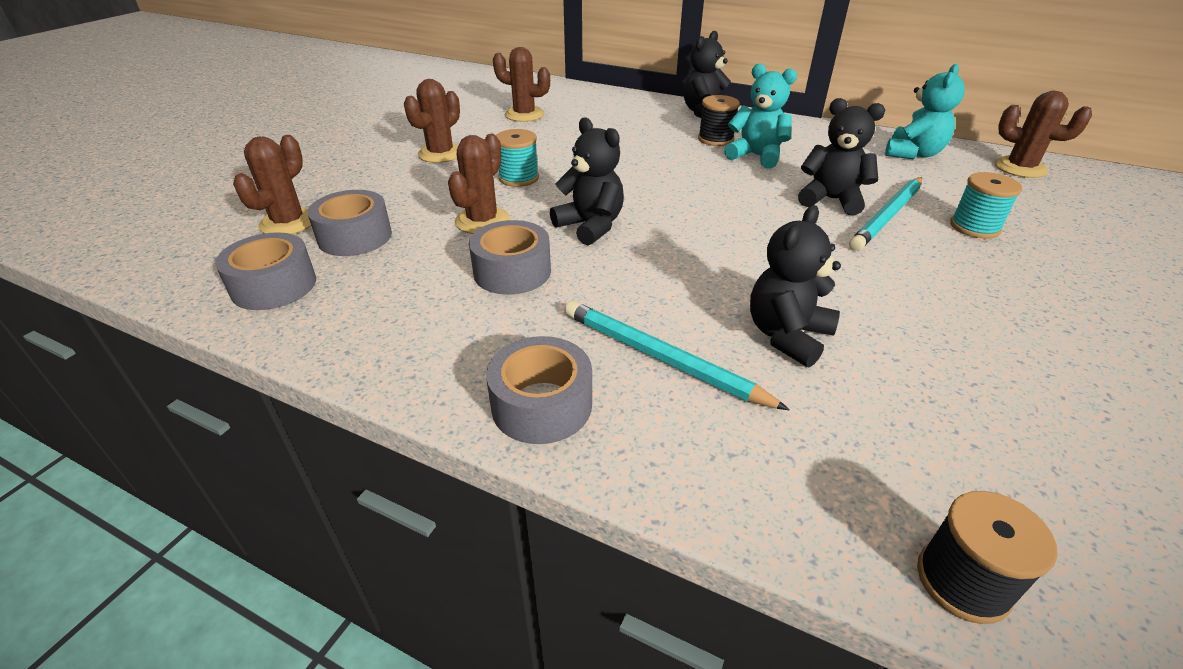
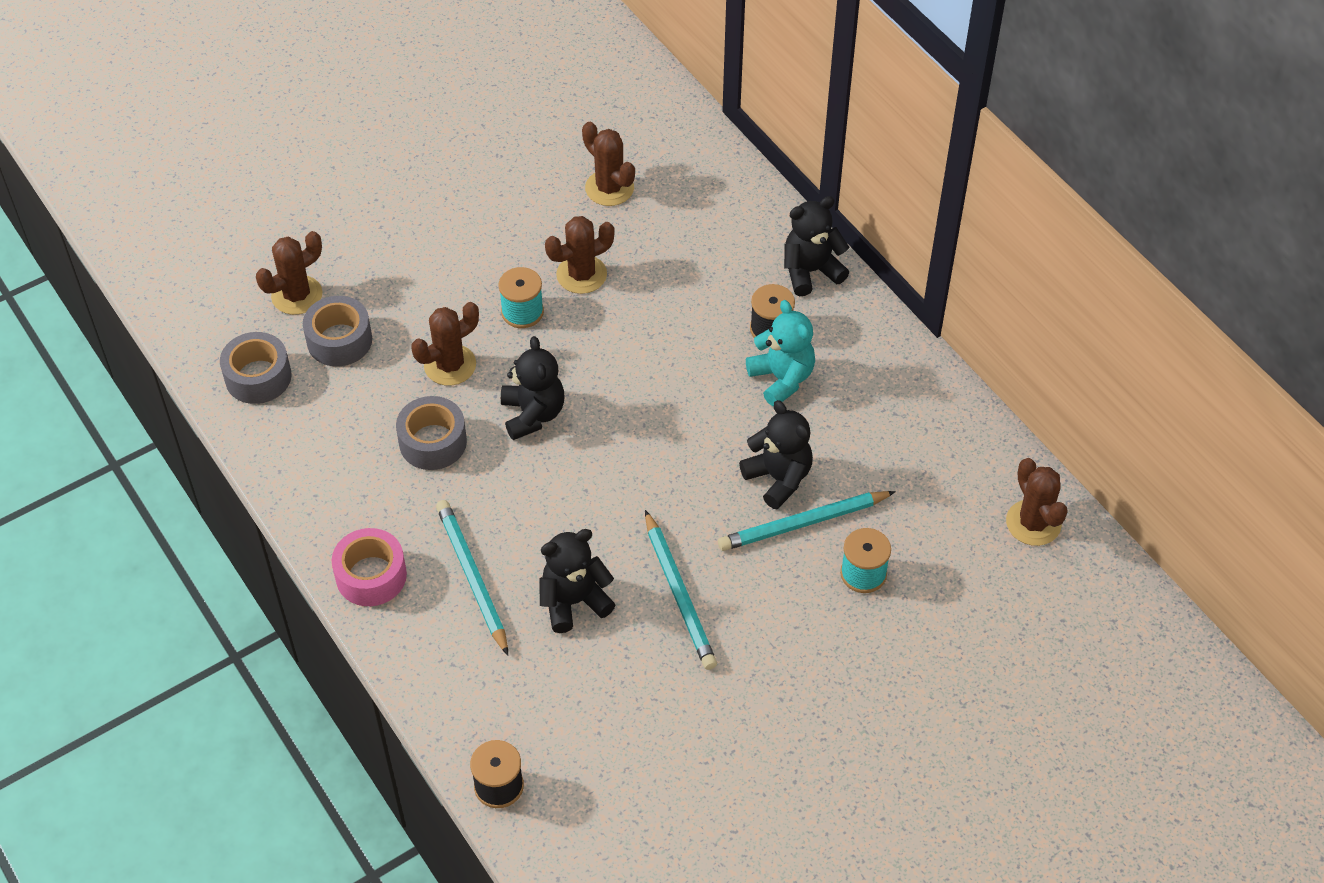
camera: 30 degrees right, 15 degrees up
brown cactus [404,79,460,163] -> brown cactus moved to [545,216,615,294]
grey tape [486,336,592,444] -> pink tape [332,528,407,606]
turquoise teddy bear [885,64,965,160] -> none
none -> turquoise pencil [645,510,717,670]

